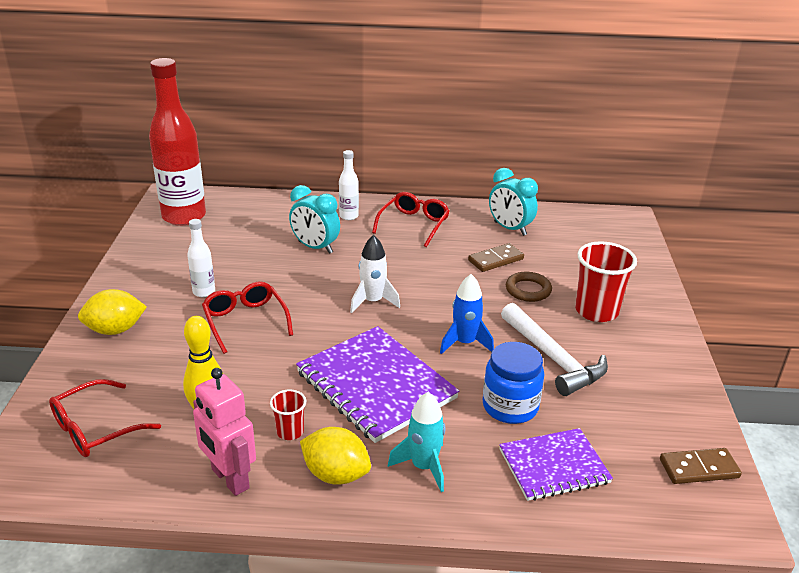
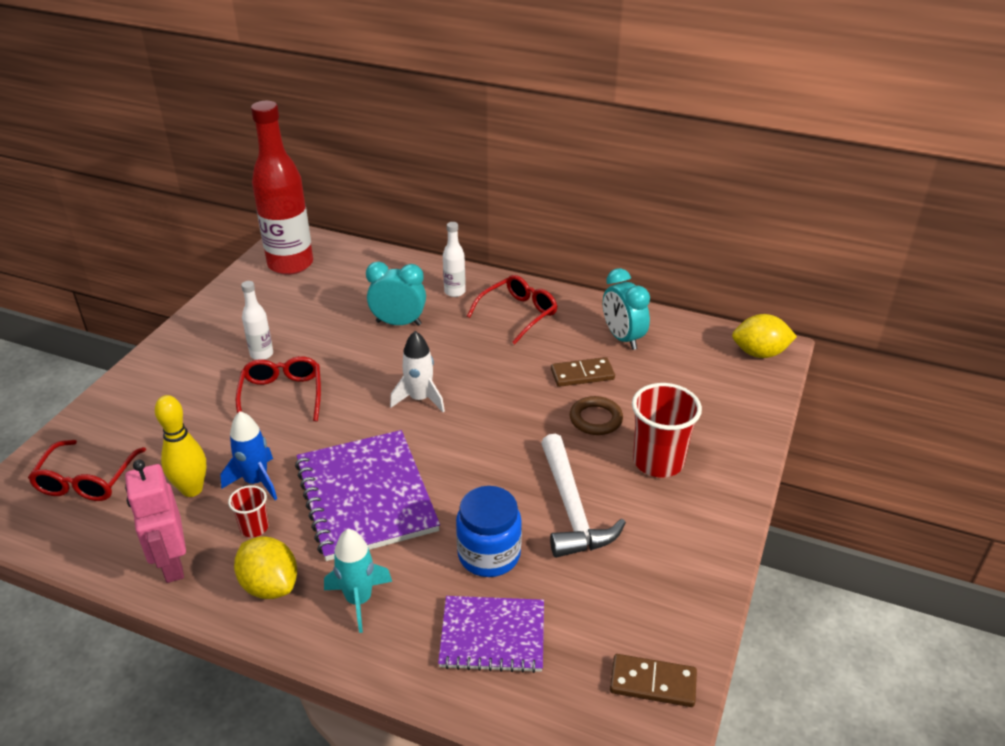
camera: 20 degrees right, 5 degrees up
red glasses [49,379,161,457] -> red glasses turned 60 degrees counterclockwise [28,440,146,501]
yellow lemon [78,289,147,335] -> yellow lemon moved to [732,314,797,358]
turquoise clock [289,185,340,254] -> turquoise clock turned 135 degrees clockwise [366,262,426,326]
blue rocket [440,274,494,354] -> blue rocket moved to [220,411,277,500]

